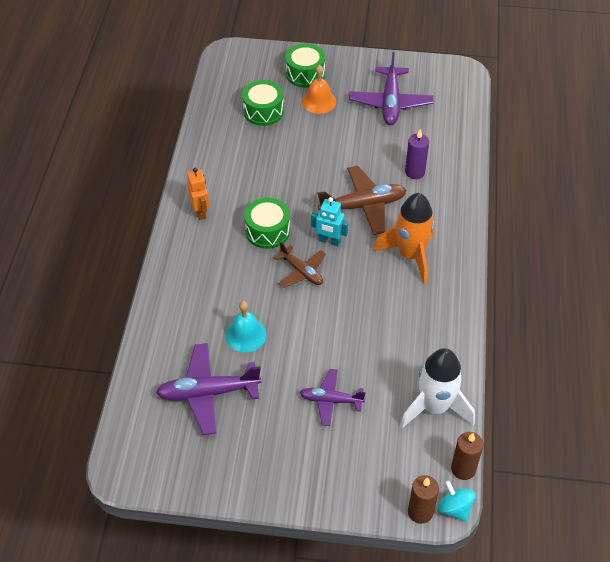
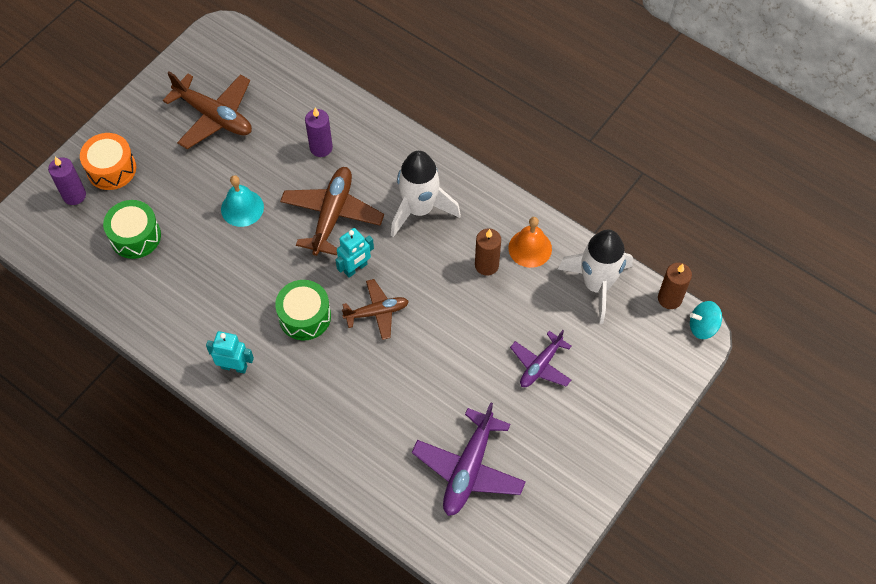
camera: 60 degrees left, 10 degrees up
orange robot [187,168,209,220] -> turquoise robot [206,331,254,374]
turquoise bell [225,301,267,352] -> turquoise bell moved to [221,175,264,227]
green drum [286,43,325,88] -> orange drum [80,133,136,190]
orange bell [302,65,336,114] -> orange bell moved to [508,217,552,268]
purple plane [349,52,434,125] -> brown plane [163,72,252,149]
orange rocket [373,193,435,284] -> white rocket [391,151,461,237]
brown candle [408,475,439,524] -> brown candle moved to [475,228,501,276]
none -> purple candle [48,157,86,205]

